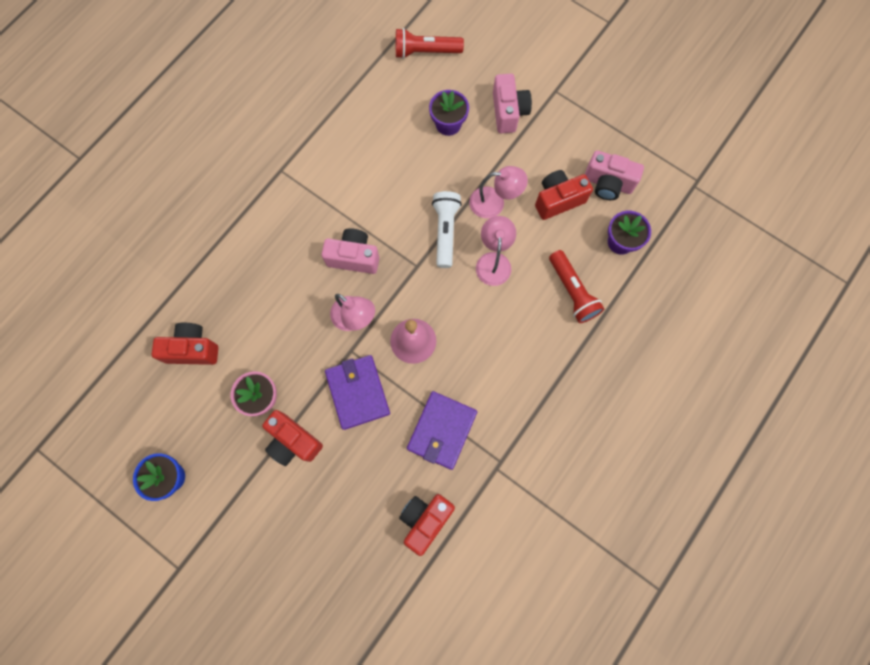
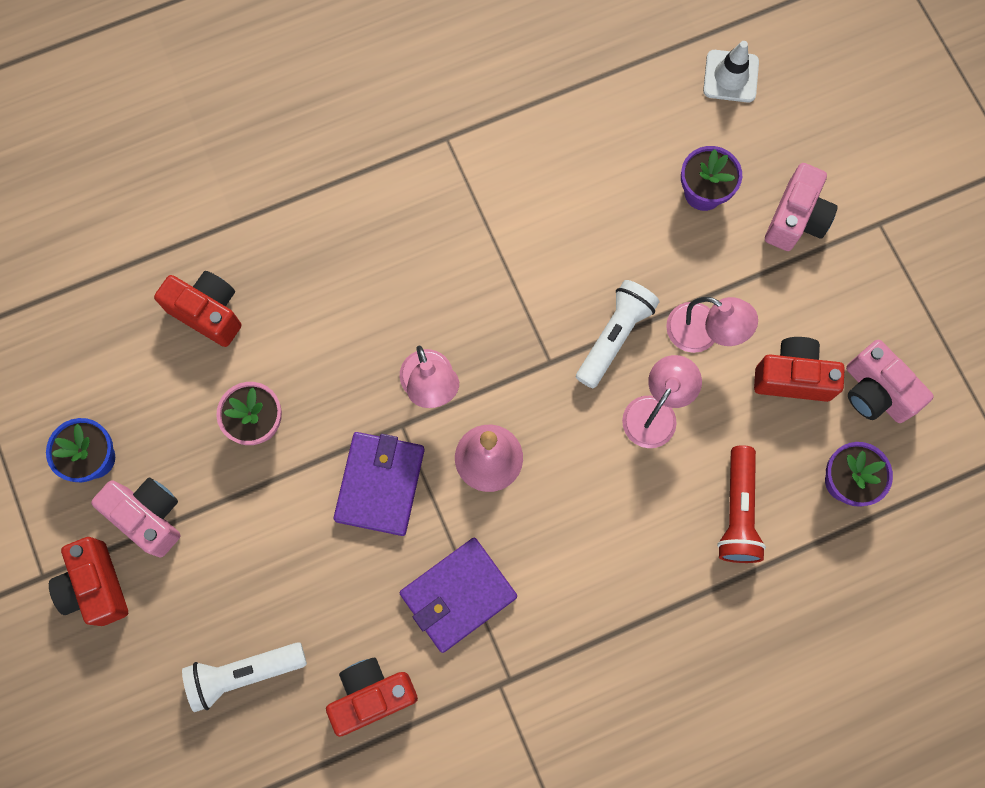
camera: 30 degrees right, 0 degrees up
red camera [262,410,323,466] -> red camera moved to [49,537,128,626]
pink camera [321,228,379,274] -> pink camera moved to [91,477,181,558]
red flashlight [396,28,464,59] -> white traffic cone [703,41,759,103]
none -> white flashlight [182,642,307,712]

